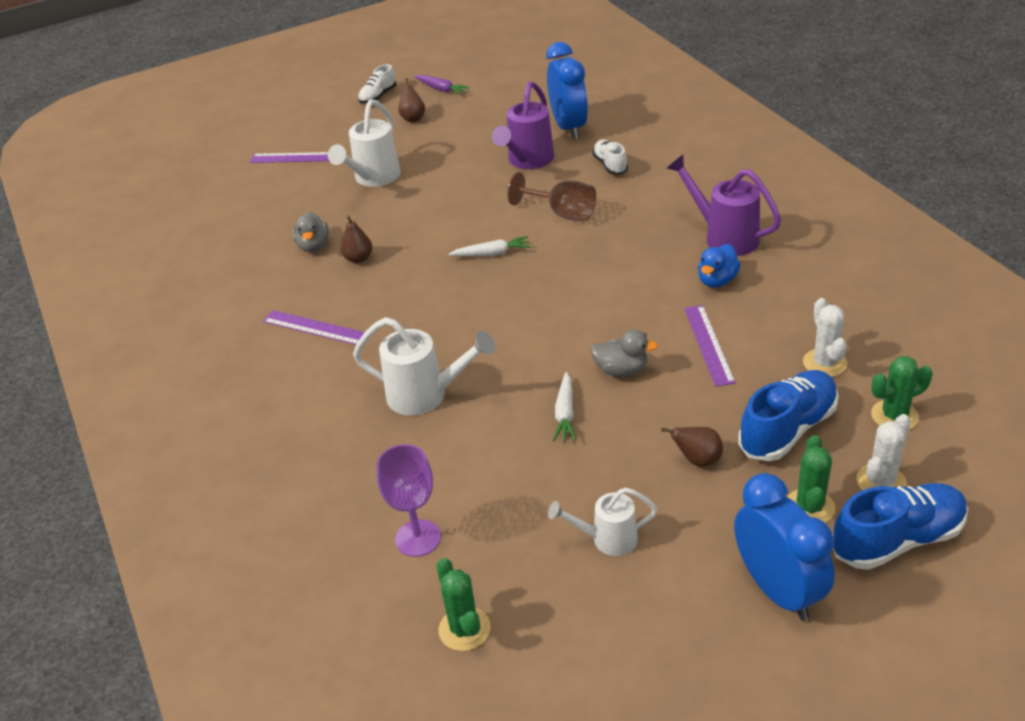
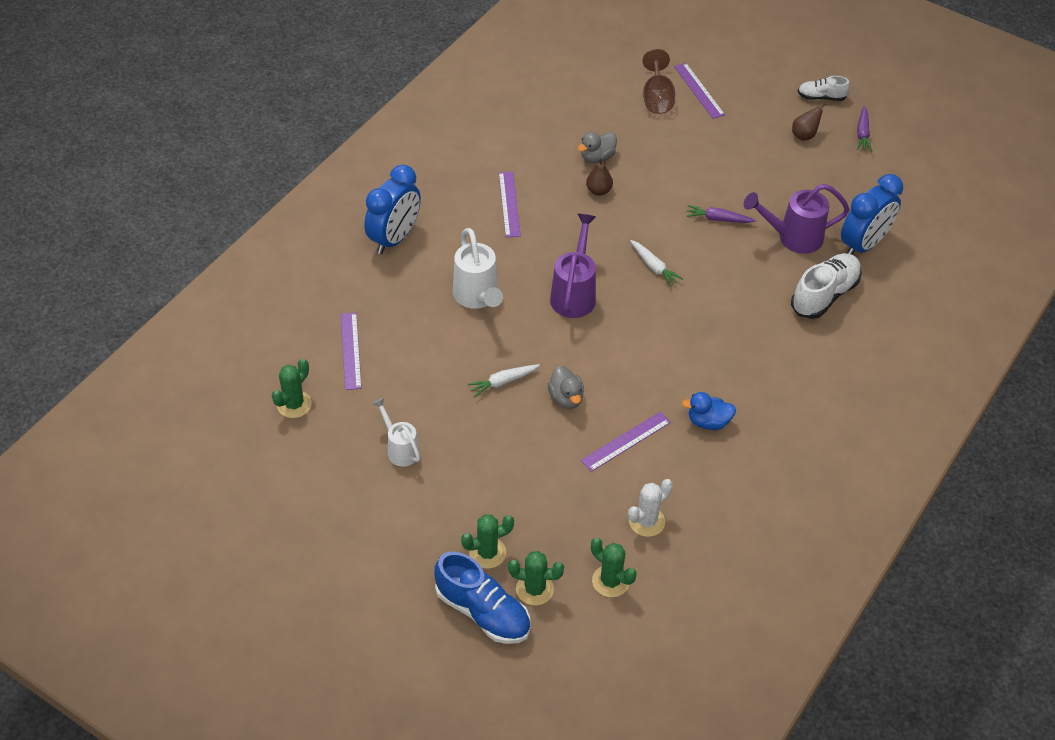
camera: 55 degrees right, 10 degrees up
white watering can [328,99,401,187] -> none
purple goblet [376,444,441,557] -> purple ruler [341,313,362,390]
brown goblet [508,172,596,221] -> brown goblet moved to [643,49,675,114]
white shoe [592,140,628,175] -> white shoe [791,253,862,319], size x1.73
brown pear [661,427,723,467] -> none
purple watering can [667,155,781,256] -> purple watering can moved to [550,214,596,318]
blue clock [734,473,835,621] -> blue clock moved to [364,165,421,254]
blue shoe [738,370,839,461] -> none
white cactus [856,414,911,490] -> green cactus [508,551,564,606]
none -> purple carrot [686,205,756,223]

